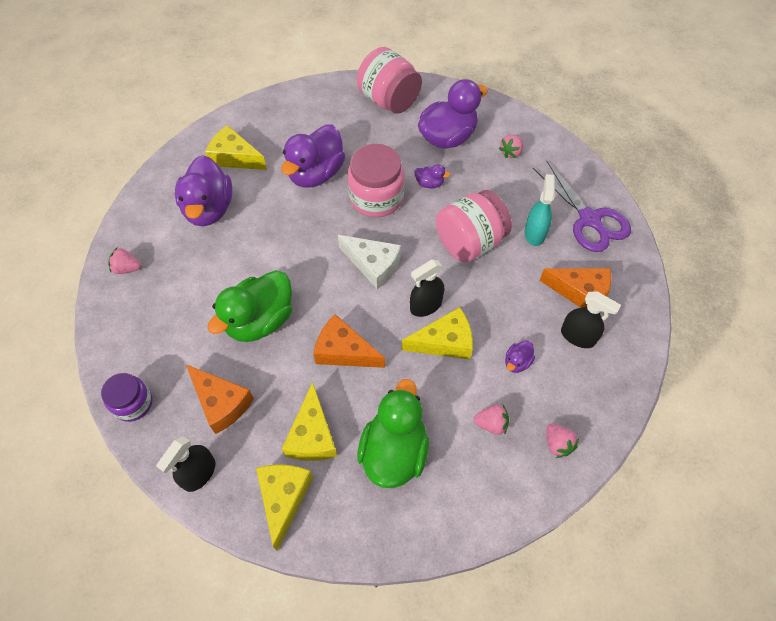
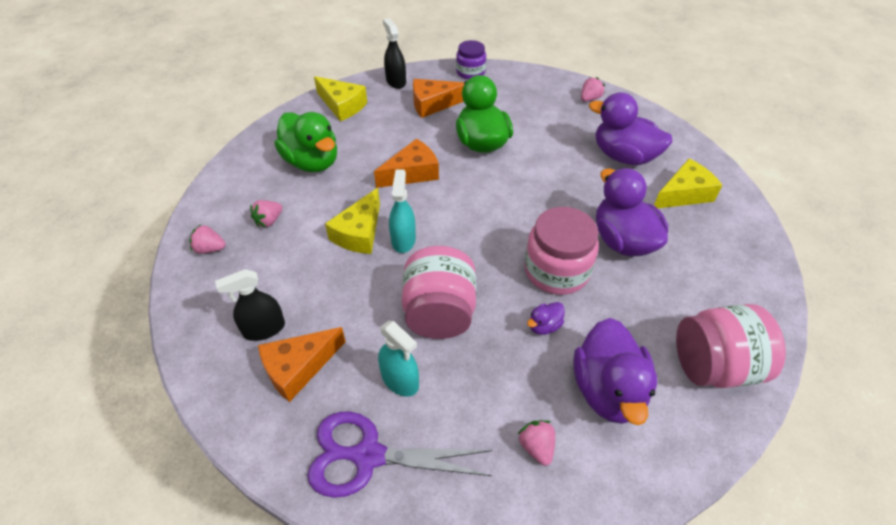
camera: 125 degrees right, 10 degrees down
yellow cheese [282,382,337,461] -> none
white cheese [338,235,401,289] -> none
black spray bottle [410,260,444,317] -> turquoise spray bottle [389,169,416,253]
purple duck [505,340,535,373] -> none

